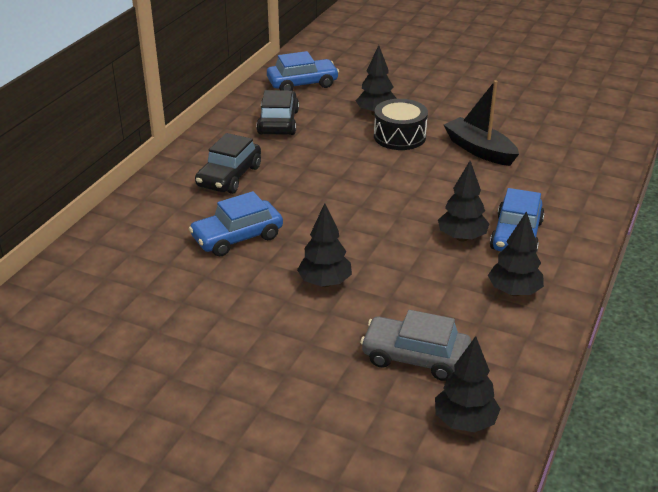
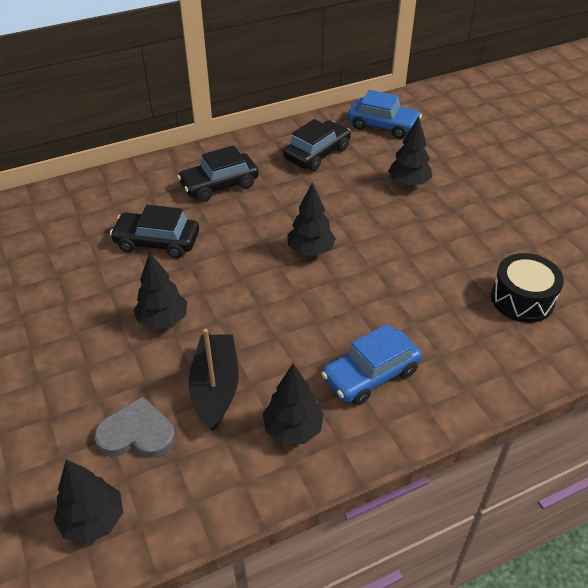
camera: 40 degrees right, 10 degrees up
blue car [189,191,283,256] -> black car [110,205,199,258]
grey car [360,310,471,381] -> grey heart [94,396,175,458]
black drum [374,99,428,150] -> black drum moved to [491,253,564,323]
black tree [438,161,489,241] -> black tree moved to [287,183,336,256]
black boat [444,80,519,166] -> black boat moved to [189,329,239,431]

